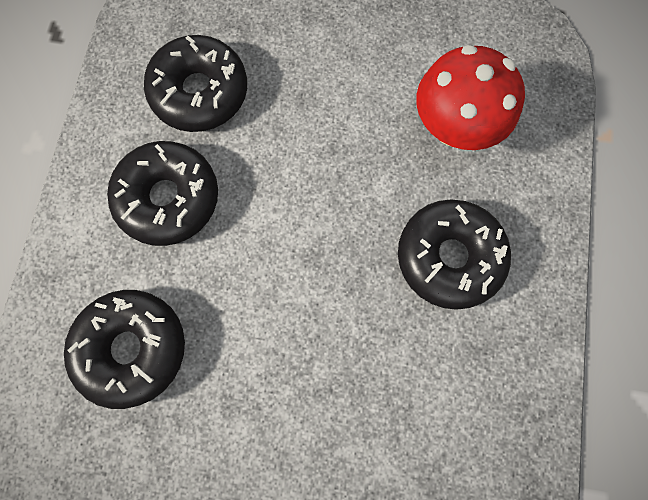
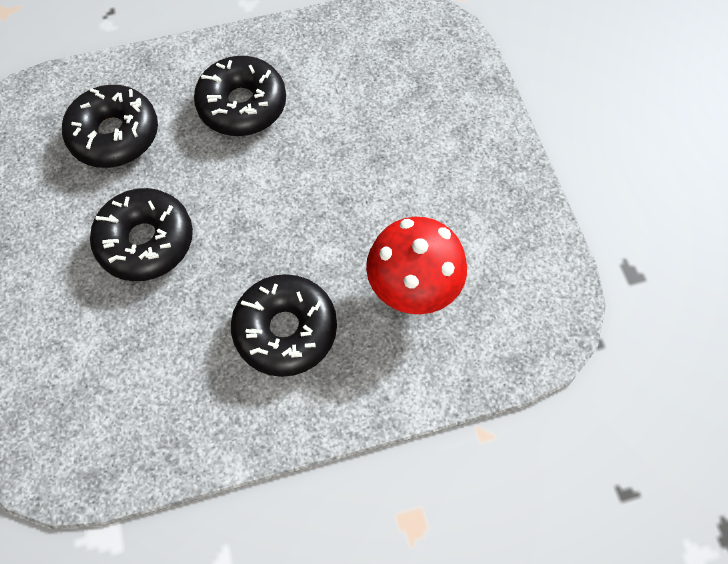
camera: 65 degrees right, 10 degrees down
black donut [144,35,247,132] -> black donut moved to [90,188,193,281]

